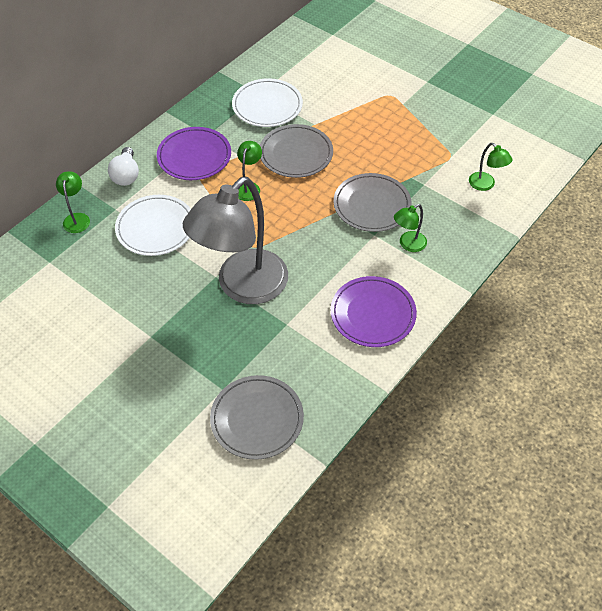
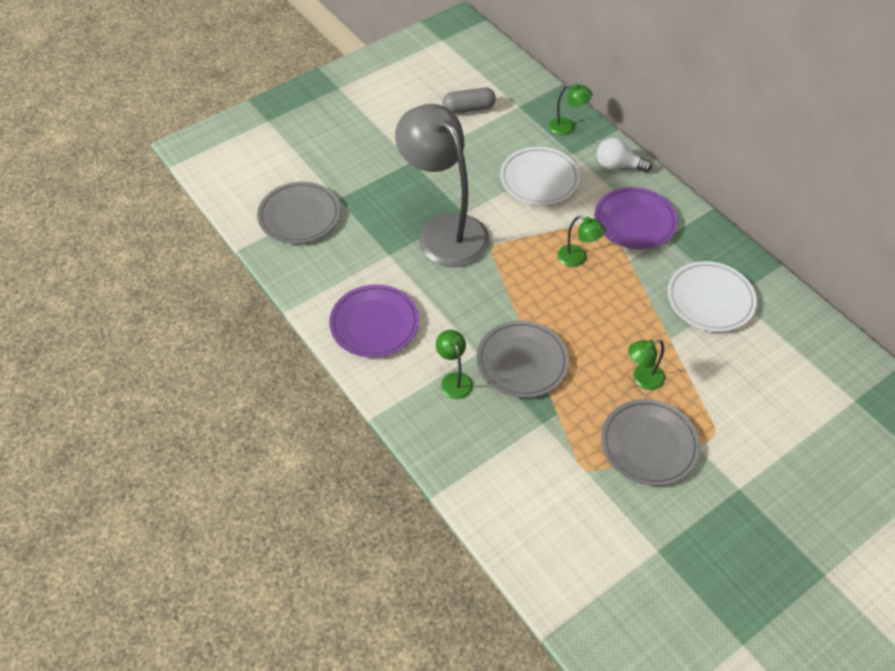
camera: 105 degrees right, 0 degrees up
grey plate [260,124,333,178] -> grey plate moved to [601,399,700,486]
green lamp [469,143,512,191] -> green lamp moved to [628,339,665,390]
none -> grey capsule [442,88,496,114]

